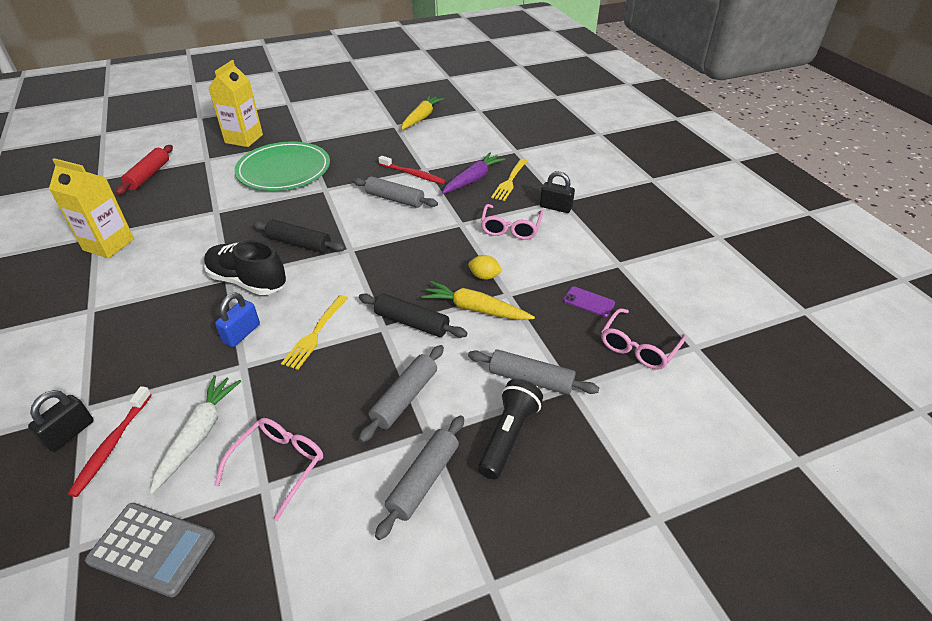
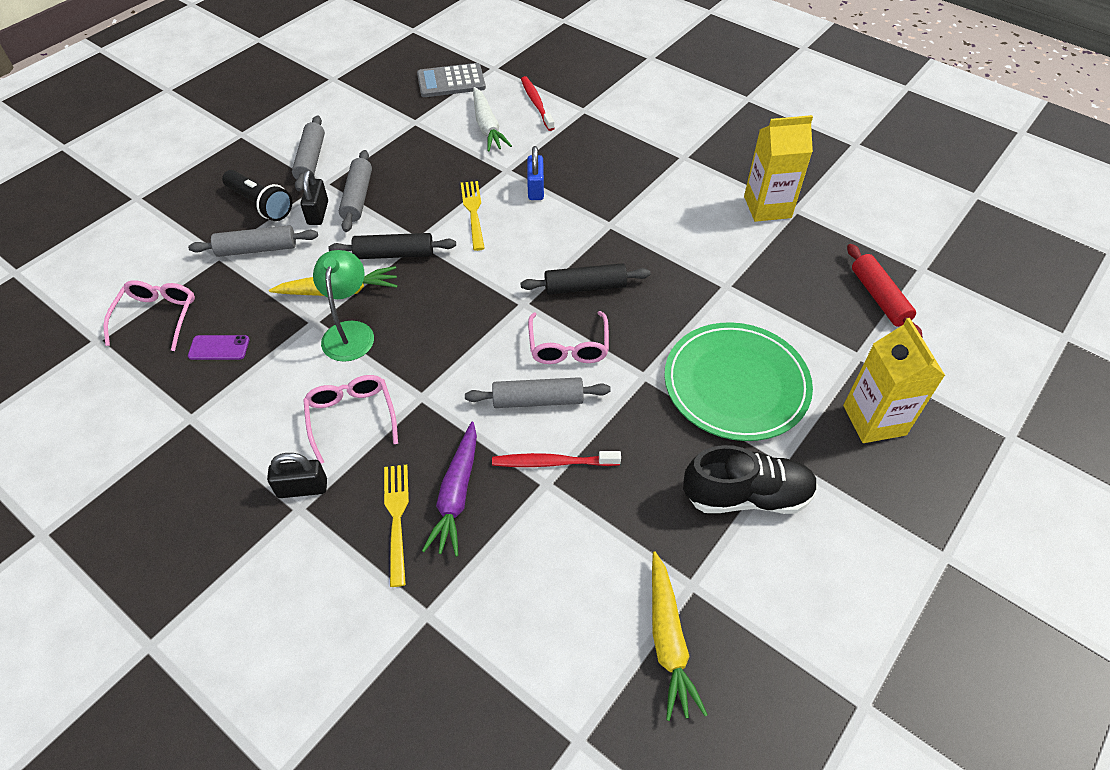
camera: 150 degrees right, 10 degrees up
black padlock [28,390,93,452] -> black padlock moved to [300,170,328,225]
black shoe [204,240,286,295] -> black shoe moved to [683,445,818,514]
pink glasses [214,418,323,521] -> pink glasses moved to [528,311,609,364]
yellow lemon [468,255,502,280] -> green lamp [313,250,374,362]
black flashlight [478,379,543,479] -> black flashlight turned 45 degrees counterclockwise [222,170,292,221]

